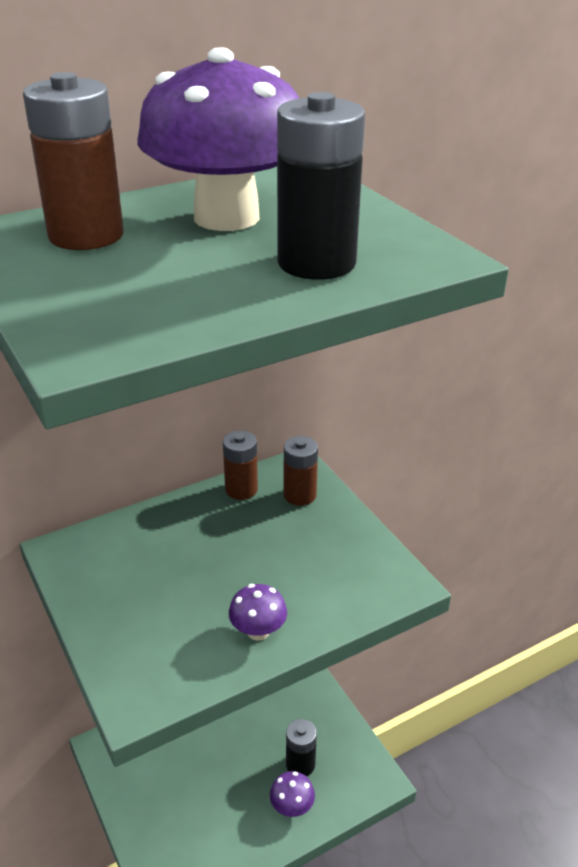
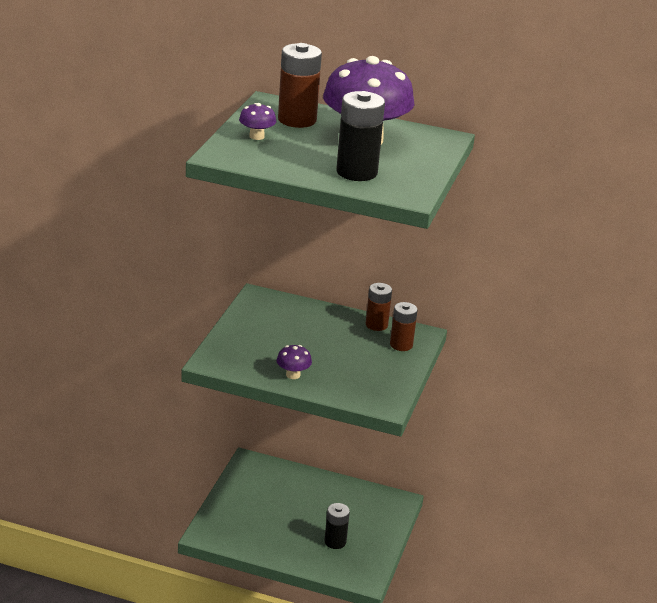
camera: 45 degrees right, 5 degrees down
purple mushroom [270,771,315,817] -> purple mushroom moved to [239,103,276,140]

